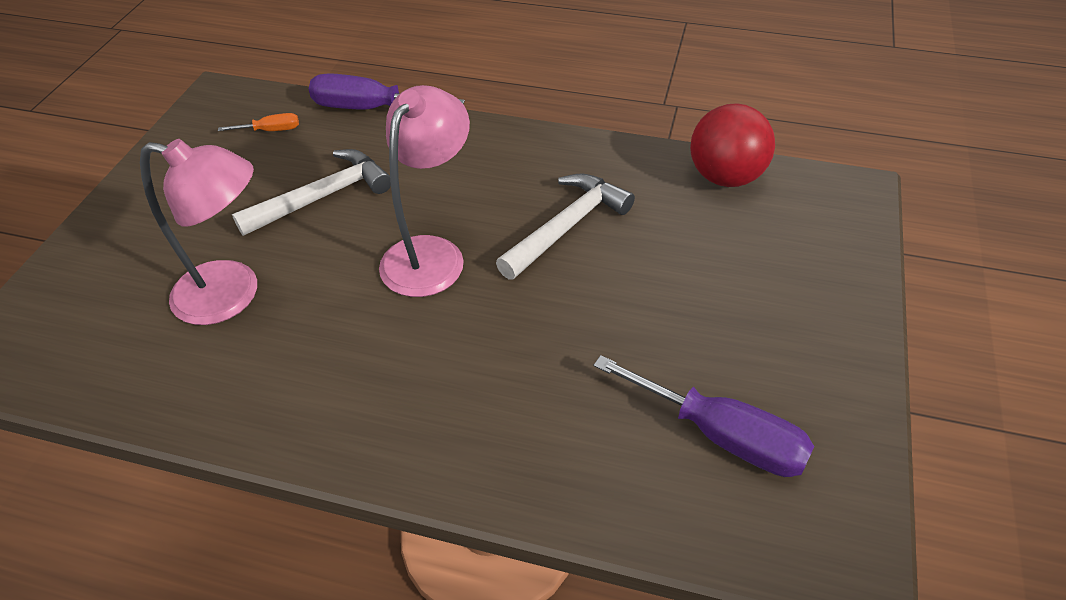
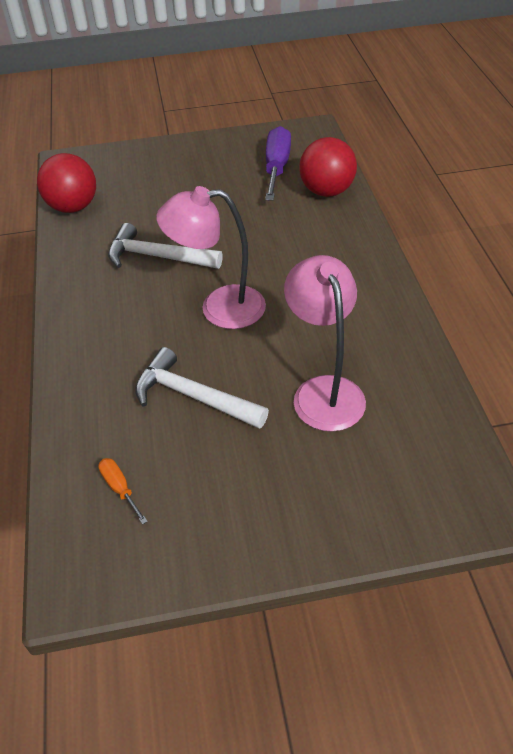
camera: 115 degrees left, 0 degrees up
purple screwdriver [309,73,465,109] -> none
none -> red ball [299,137,357,197]

